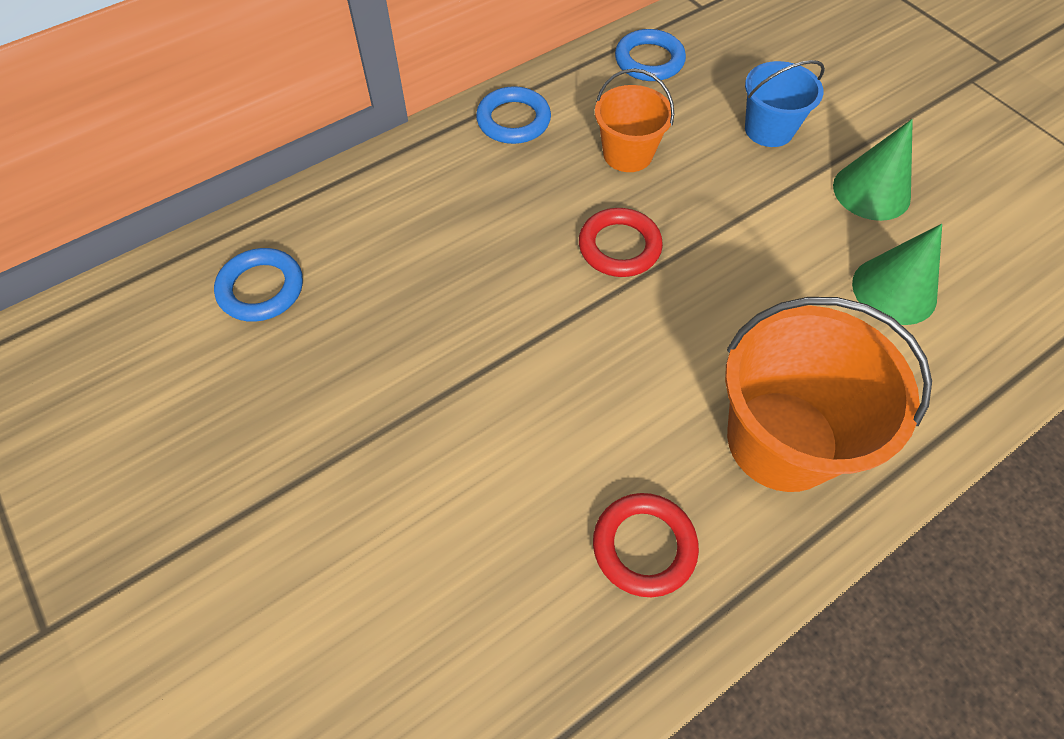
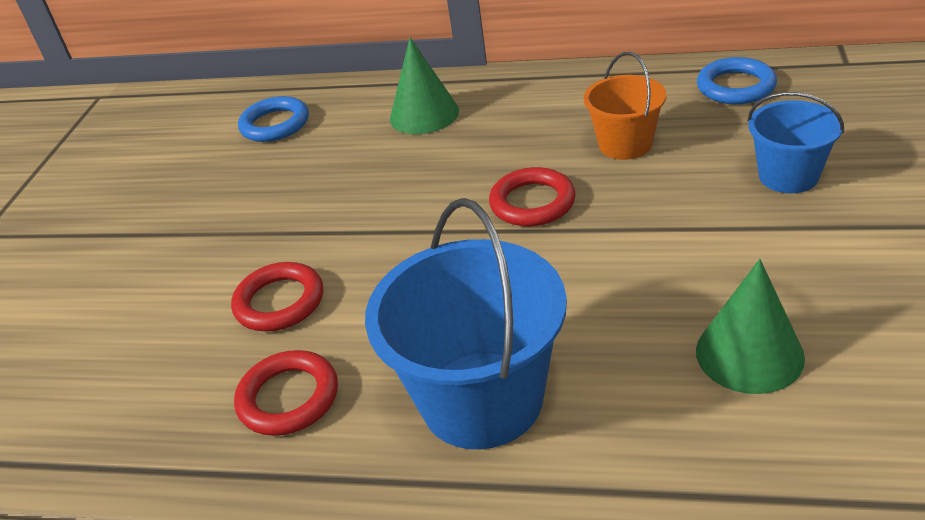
camera: 50 degrees right, 20 degrees down
blue ring [476,86,551,144] -> none
orange bucket [725,297,932,492] -> blue bucket [365,198,567,449]
green cone [833,119,913,221] -> green cone moved to [390,37,459,134]
none -> red ring [231,262,323,331]

